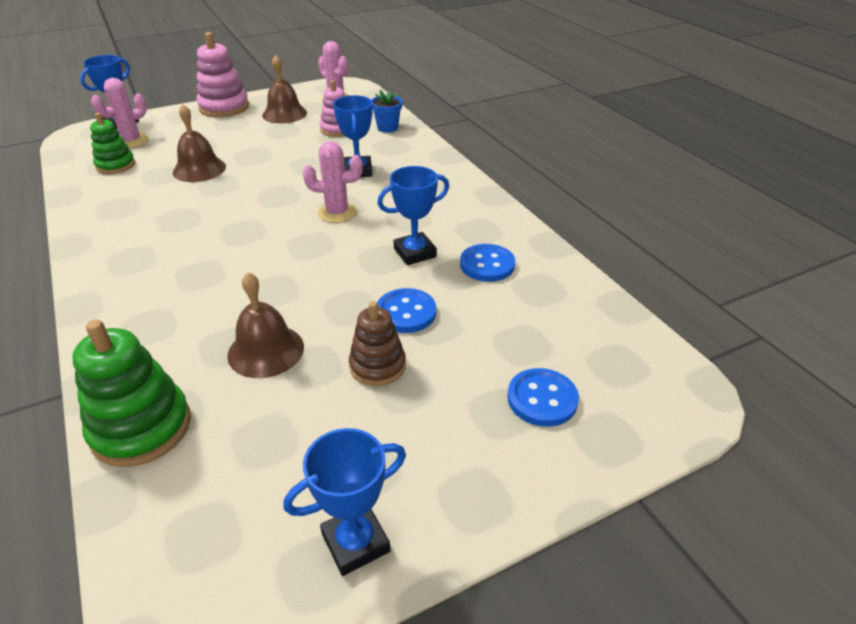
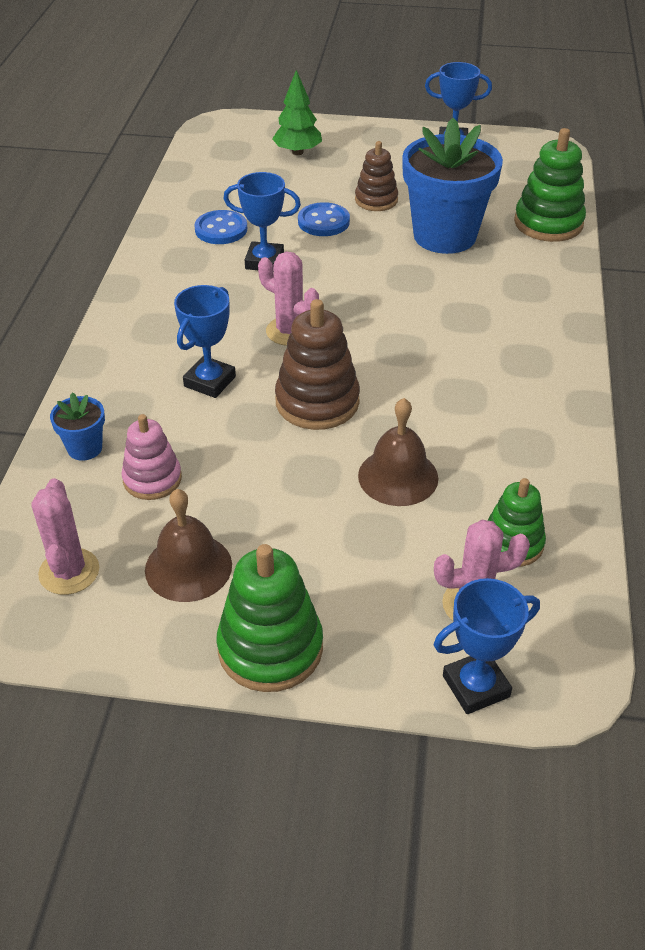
camera: 145 degrees left, 5 degrees up
pink stacking toy [197,32,249,117] -> green stacking toy [217,544,323,692]
brown bell [227,272,304,378] -> blue flower pot [402,118,503,254]
blue button [507,368,579,427] -> green tree [272,70,322,155]
none -> brown stacking toy [275,299,360,430]

